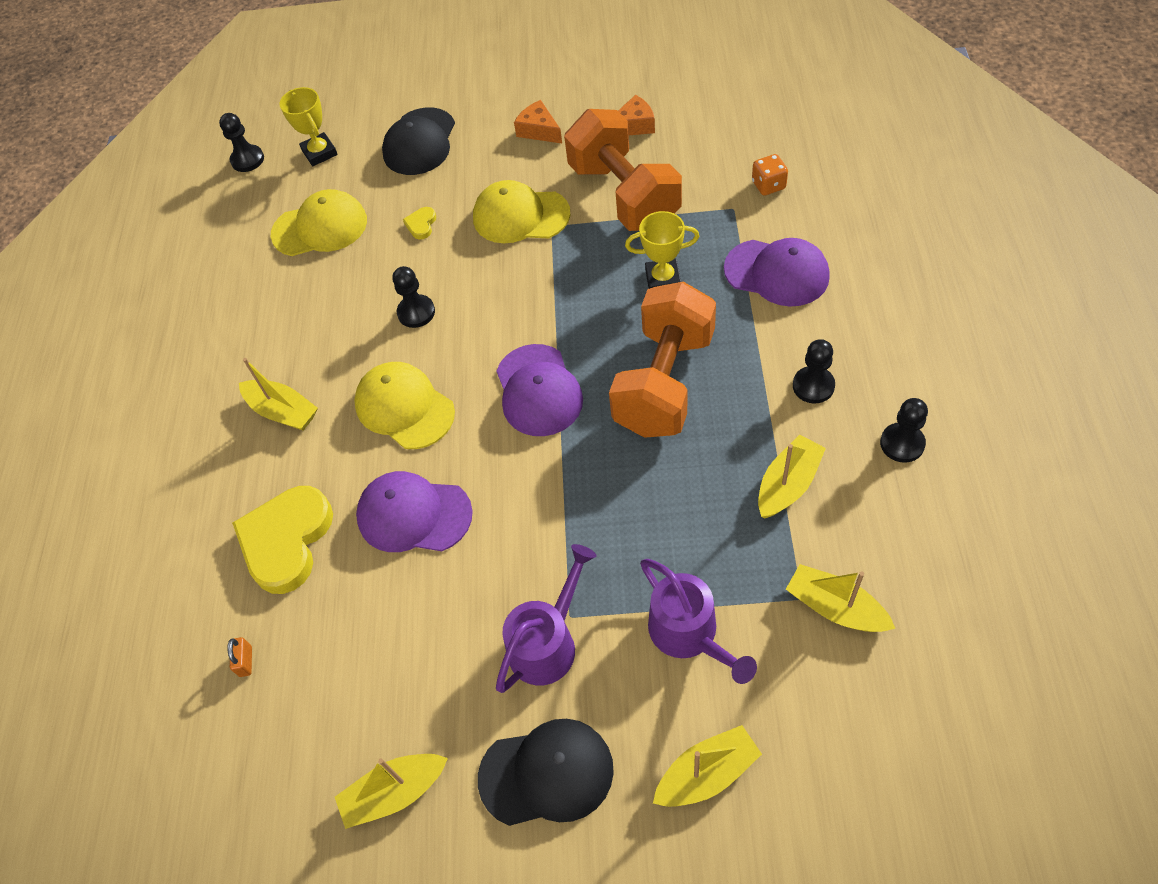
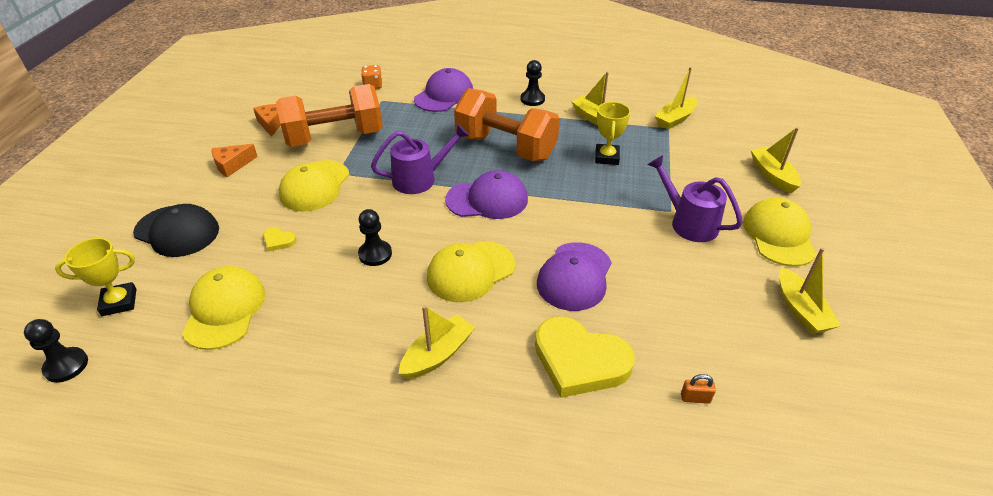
camera: 85 degrees left, 15 degrees down
black cap [478,719,614,826] -> yellow cap [743,198,817,267]
yellow trophy [625,211,699,289] -> yellow trophy moved to [595,102,631,165]
purple watering can [640,559,757,684] -> purple watering can moved to [371,124,470,194]
black pawn [880,398,928,463] -> none

